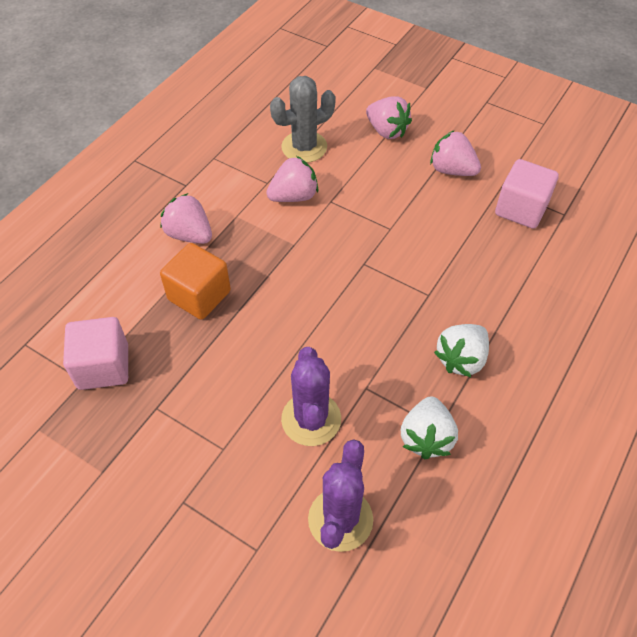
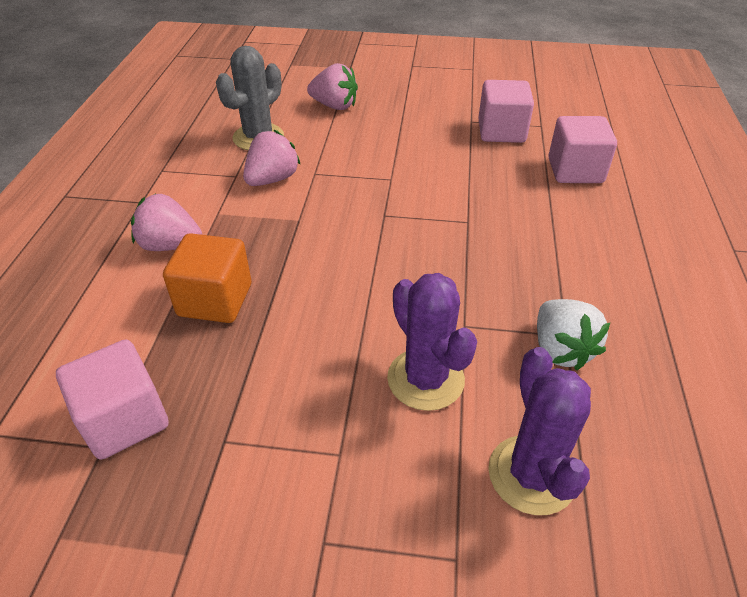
camera: 25 degrees left, 10 degrees down
pink strawberry [430,130,481,176] -> none
white strawberry [434,324,489,377] -> none
none -> pink cube [548,116,617,183]

